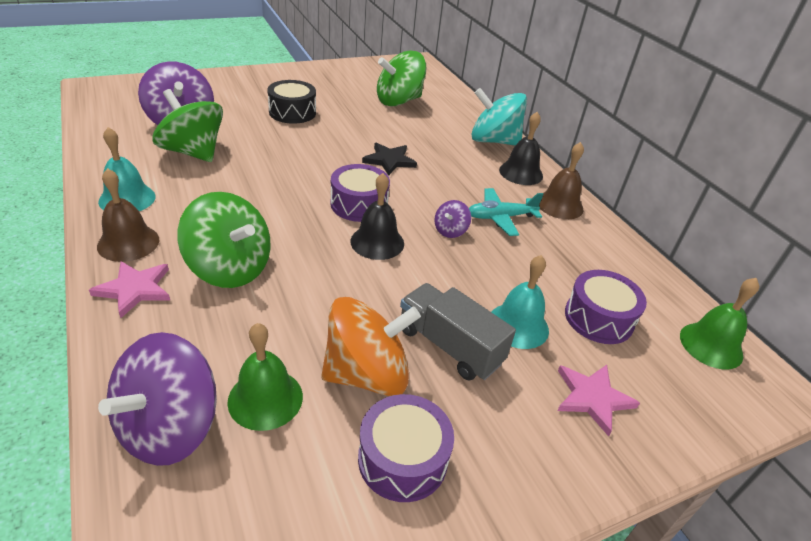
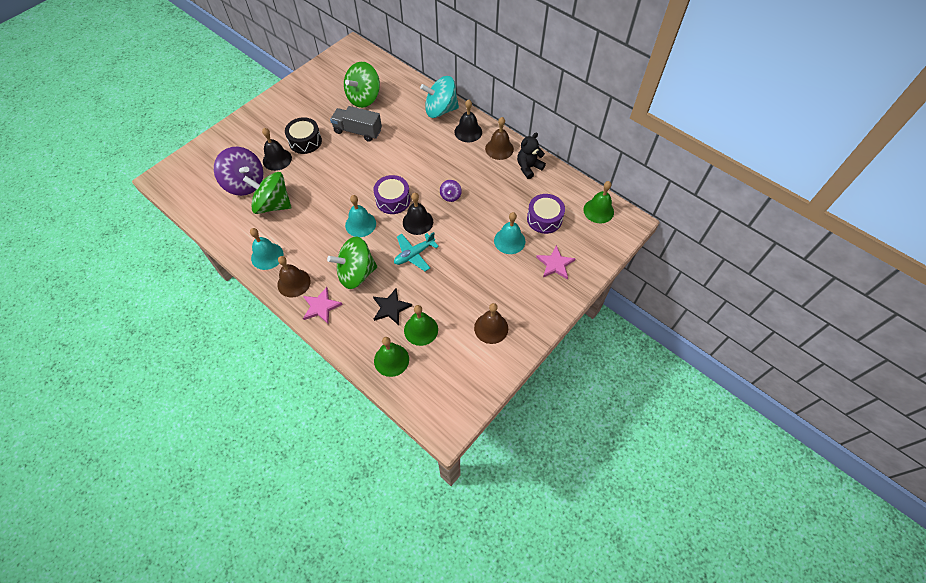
camera: 20 degrees left, 20 degrees up
purple spinning top [98,332,217,466] -> green bell [374,337,409,377]
green spinning top [178,192,271,288] -> green spinning top turned 150 degrees clockwise [327,237,377,289]
orange spinning top [321,297,421,396] -> none
purple drum [358,394,454,502] -> brown bell [474,303,508,344]
black star [362,143,417,176] -> black star moved to [373,289,412,325]
grey truck [400,283,516,381] -> grey truck moved to [330,106,382,142]
turquoise plane [469,188,544,236] -> turquoise plane moved to [394,232,439,271]
none -> black bell [262,128,292,171]
none -> turquoise bell [345,195,376,237]
none -> black teddy bear [517,132,546,179]

